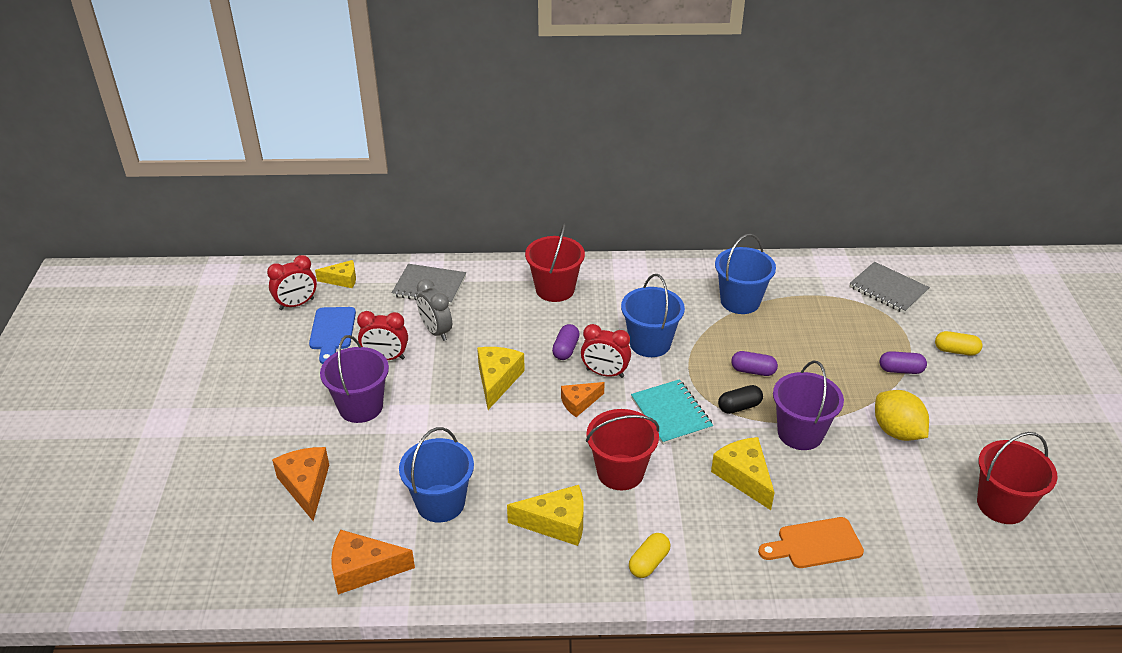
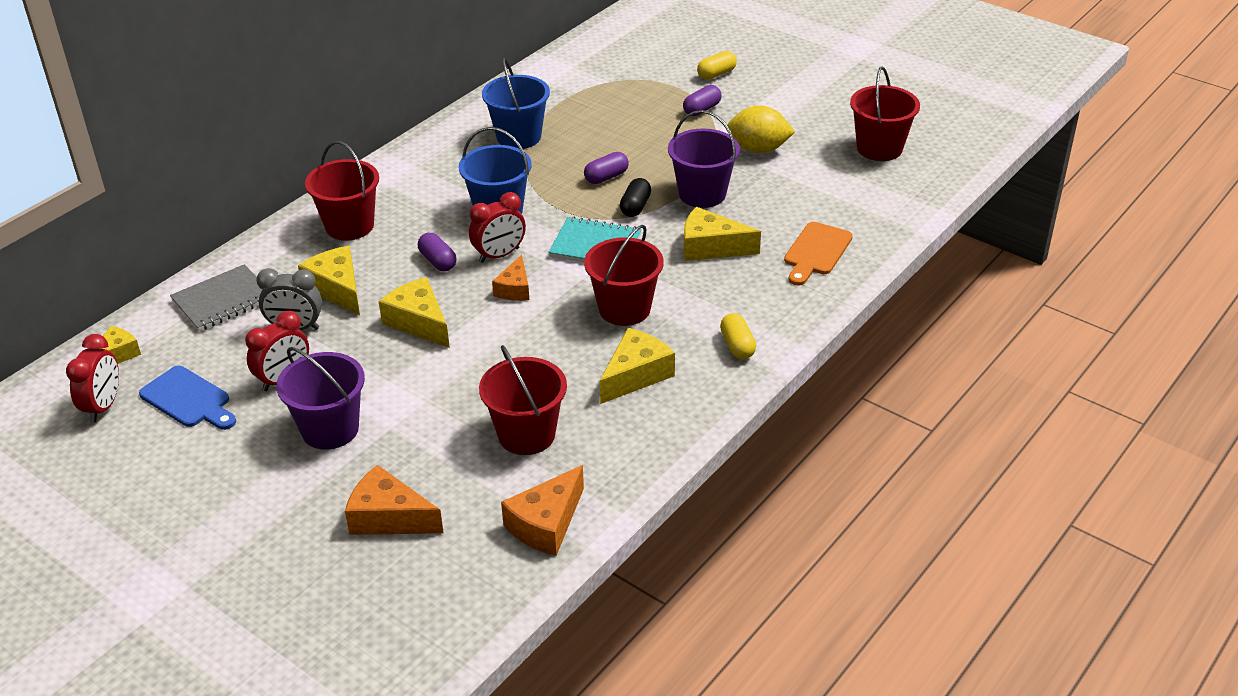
camera: 50 degrees left, 0 degrees up
blue bucket [399,427,474,522] -> red bucket [479,345,567,455]
grey notebook [849,262,930,313] -> none
none -> yellow cheese [298,246,360,316]

